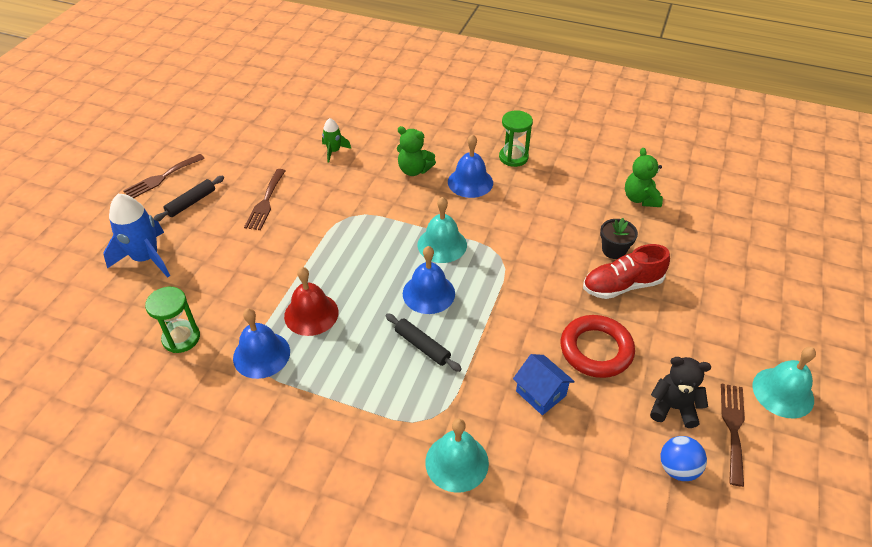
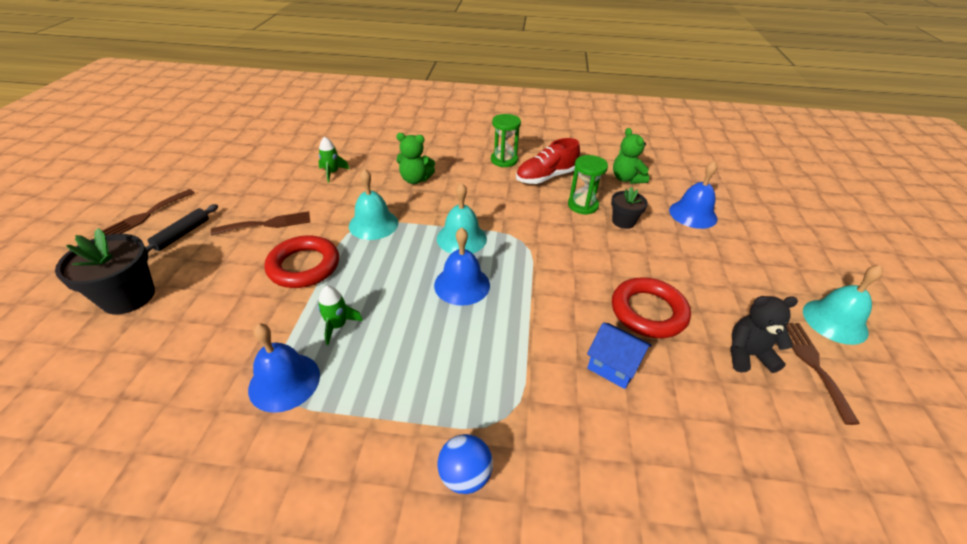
camera: 15 degrees left, 5 degrees down
blue rocket [103,194,170,278] -> black flower pot [55,228,155,314]
green hourglass [145,287,200,353] -> green hourglass moved to [568,155,608,215]
brown fork [244,169,285,230] -> brown fork turned 105 degrees counterclockwise [211,211,310,235]
red bell [284,267,338,336] -> green rocket [318,286,363,345]
black rolling pin [386,313,462,372] -> none
turquoise bell [425,419,489,493] -> turquoise bell moved to [349,169,398,240]
blue bell [448,134,493,198] -> blue bell moved to [669,161,717,229]
red shoe [583,244,670,299] -> red shoe moved to [516,138,580,184]
blue ball [661,436,707,481] -> blue ball moved to [438,434,493,494]
none -> red ring [265,235,339,288]

